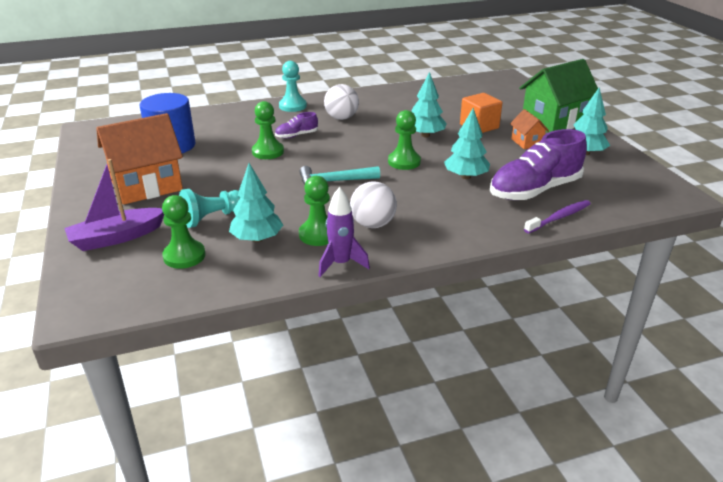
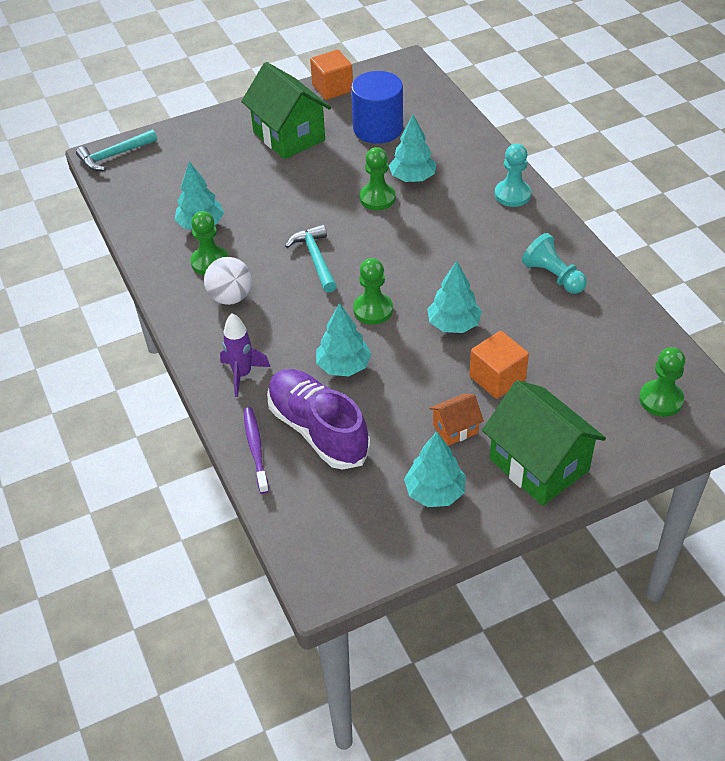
camera: 85 degrees right, 15 degrees up
purple boat [64,159,164,251] -> none
orange house [96,113,183,205] -> green house [241,62,331,159]
green pawn [162,195,205,269] -> green pawn moved to [639,347,685,417]
turquoise pawn [179,189,240,228] -> turquoise pawn moved to [522,233,587,294]
purple shoe [275,112,318,138] -> none
purple rocket [319,187,370,277] -> purple rocket moved to [220,313,270,397]
white ball [324,84,359,120] -> none
purple toothbrush [524,200,591,233] -> purple toothbrush turned 150 degrees counterclockwise [244,407,269,494]
none -> turquoise hammer [76,129,157,171]
none -> orange cube [310,50,353,100]
none -> turquoise tree [389,115,437,182]

